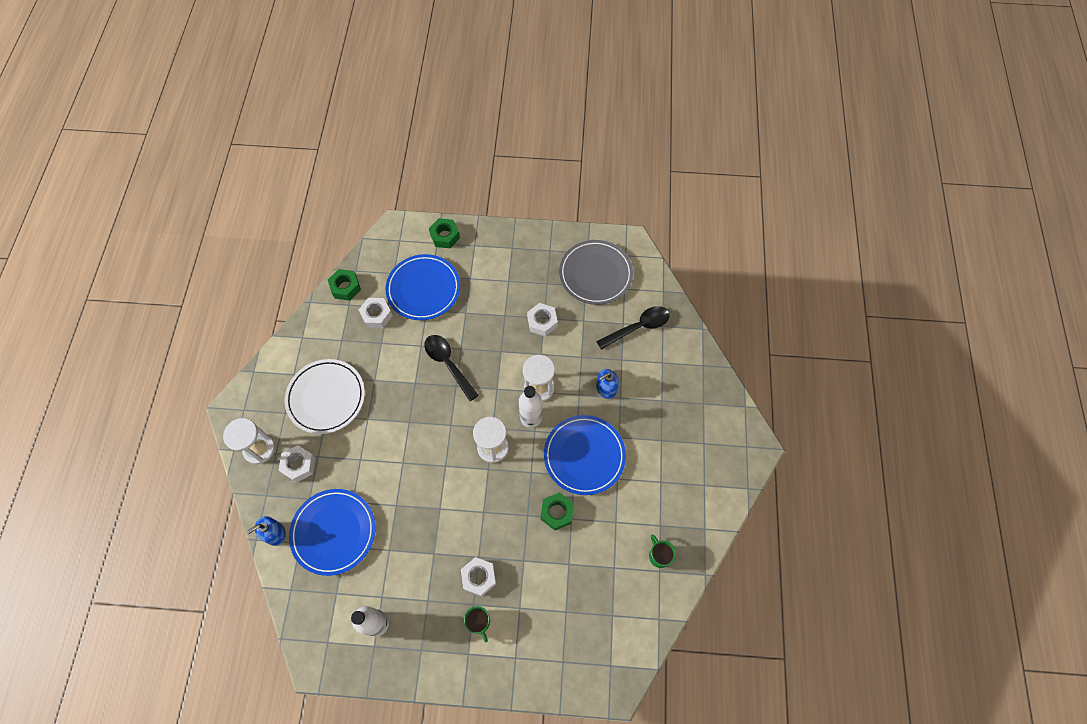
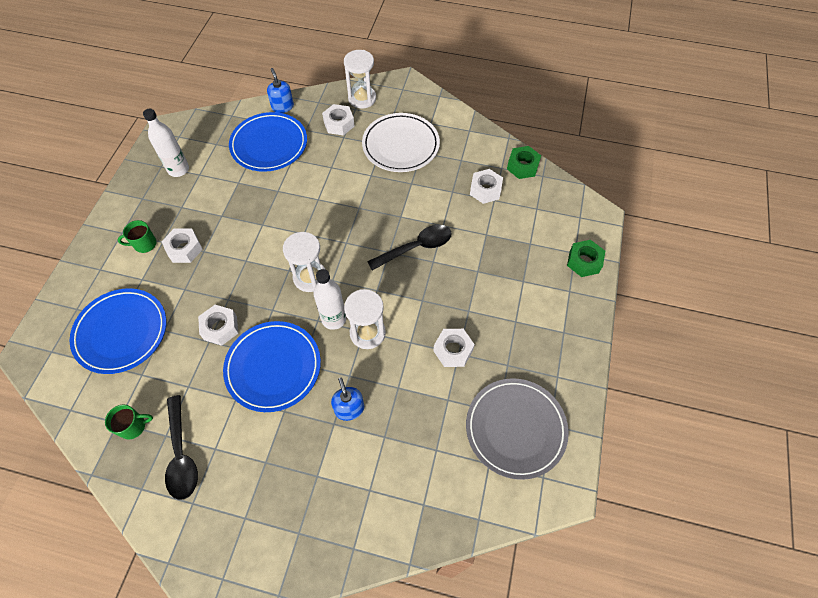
camera: 100 degrees right, 5 degrees down
blue plate [385,254,460,320] -> blue plate moved to [70,288,166,374]
green nut [541,492,574,530] -> white nut [198,305,238,346]
black spoon [596,306,670,350] -> black spoon moved to [165,395,198,500]

